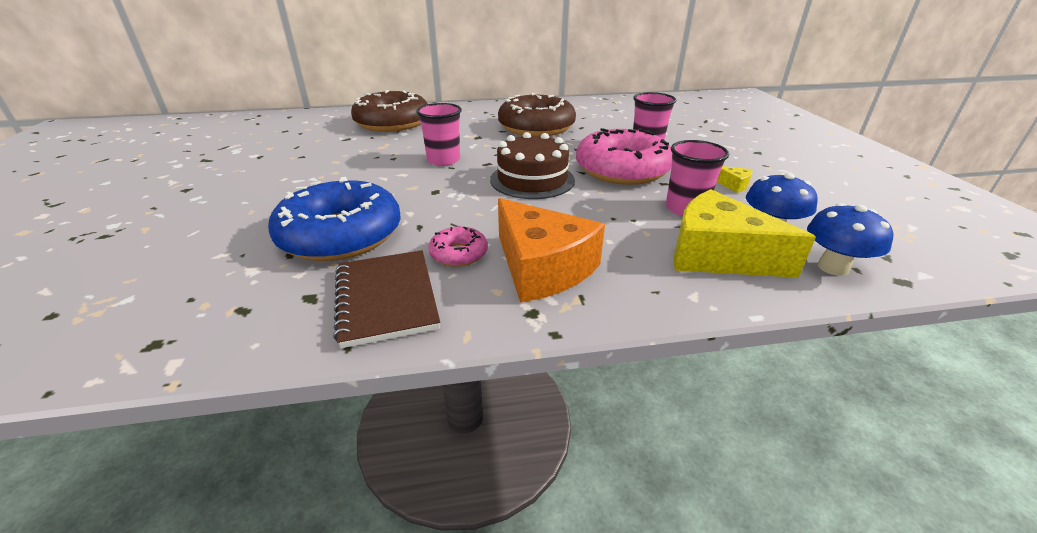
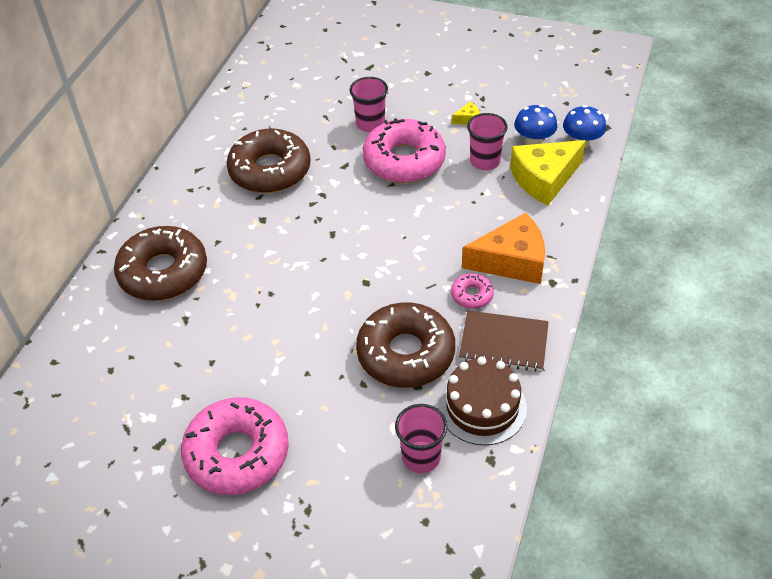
camera: 60 degrees left, 15 degrees up
blue donut [268,177,401,261] -> brown donut [356,303,455,388]
pink cup [416,103,462,166] -> pink cup moved to [395,404,447,473]
brown cake [490,132,575,199] -> brown cake moved to [438,357,527,445]
none -> pink donut [181,397,289,495]

